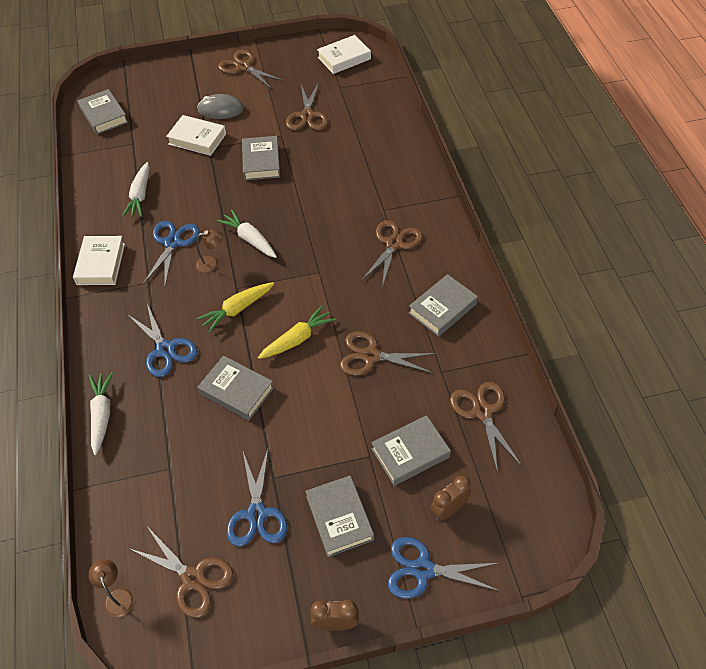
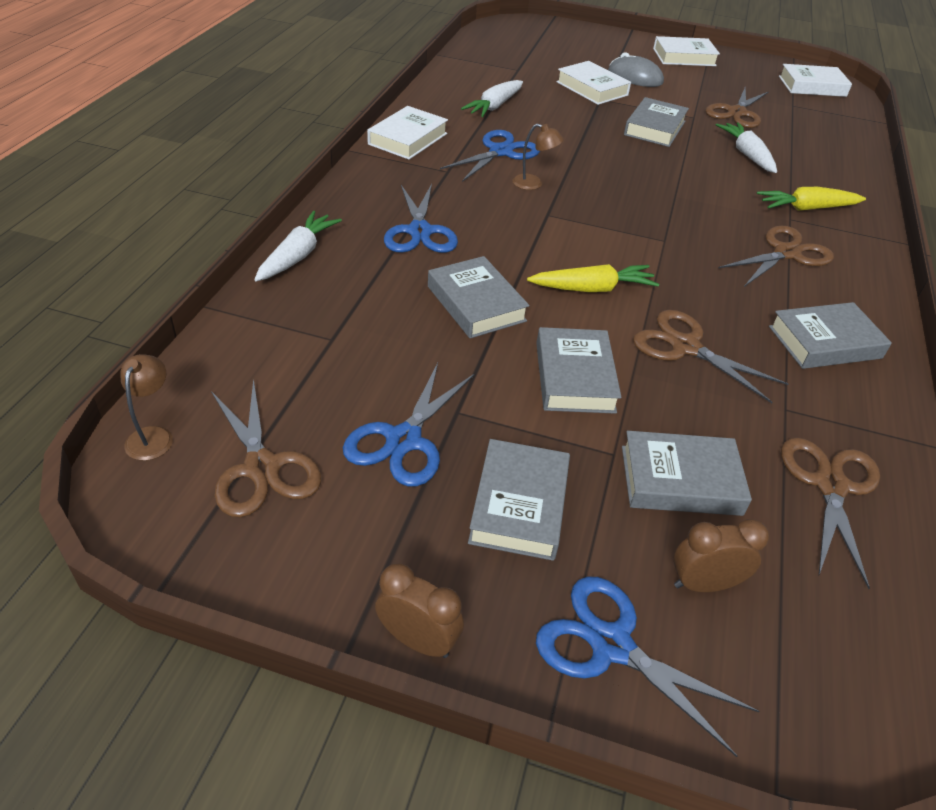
camera: 25 degrees right, 10 degrees down
grey book [78,89,128,134] -> grey book moved to [536,327,621,414]
yellow carrot [197,282,274,333] -> yellow carrot moved to [757,187,866,211]
white carrot [217,210,277,258] -> white carrot moved to [716,122,777,173]
brown scissors [218,50,284,89] -> white book [653,36,720,66]

